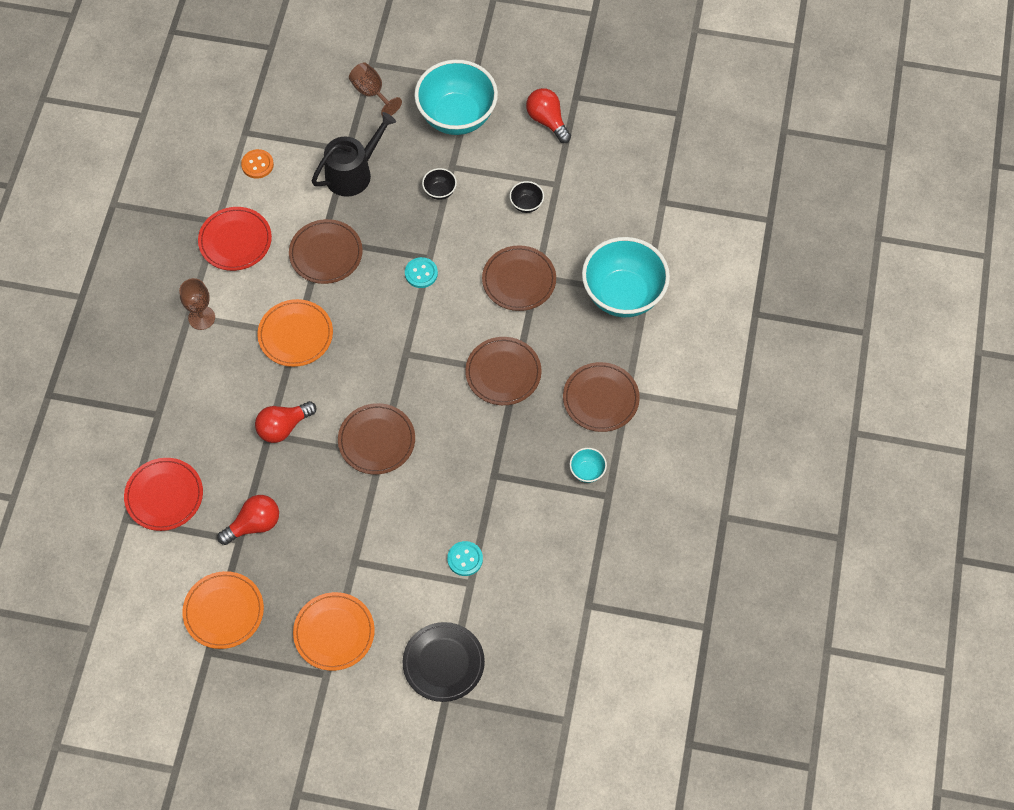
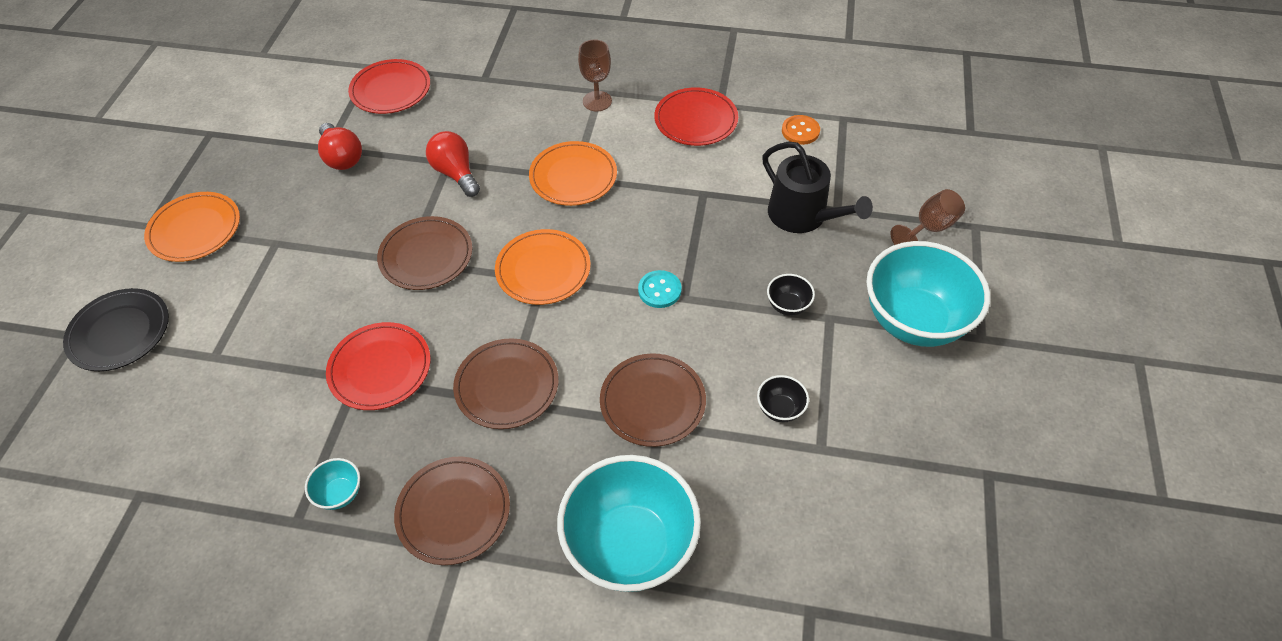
camera: 90 degrees right, 10 degrees down
orange plate [182,571,264,649] -> orange plate moved to [495,229,591,305]
brown plate [289,219,363,284] -> none
turquoise button [447,541,483,576] -> none
red light bulb [526,88,571,143] -> none
none -> red plate [326,322,430,410]

